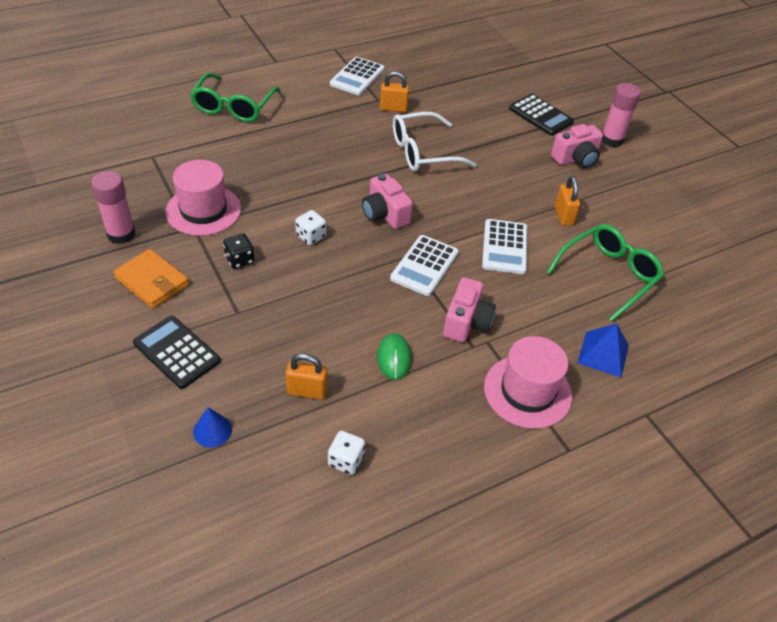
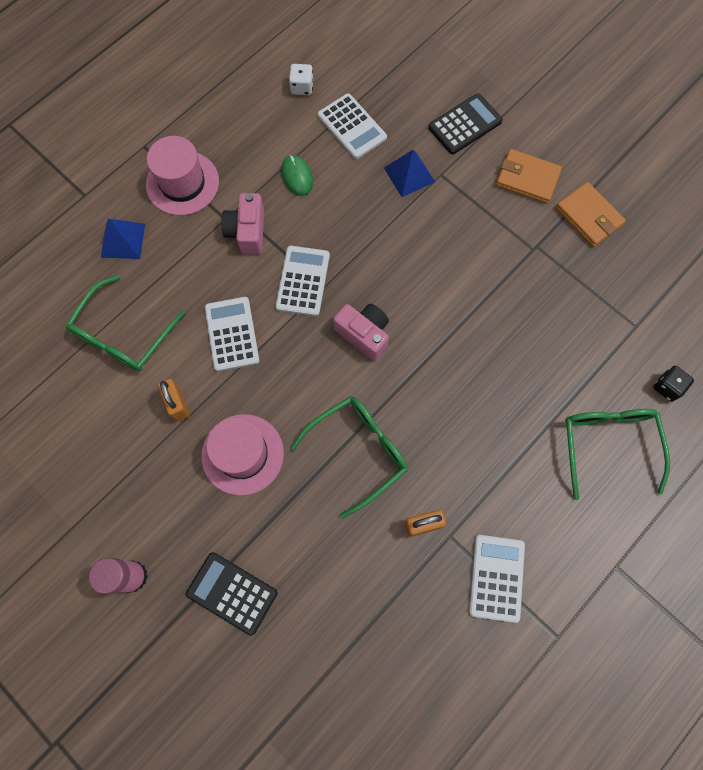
camera: 165 degrees right, 25 degrees up
pink glue stick [91,171,135,244] -> orange wallet [556,182,626,247]
black calculator [133,316,221,389] -> black calculator turned 60 degrees counterclockwise [428,93,503,154]
pink hat [165,160,241,236] -> pink hat moved to [201,414,284,496]
blue cone [193,407,232,448] -> none
black dice [223,233,255,269] -> black dice moved to [653,366,694,402]
orange padlock [285,353,327,400] -> white calculator [318,93,387,159]
white dice [295,210,326,245] -> none
white glasses [393,112,477,171] -> green glasses [290,396,408,518]
pink camera [551,124,603,168] -> none
none -> blue pyramid [384,150,435,197]

